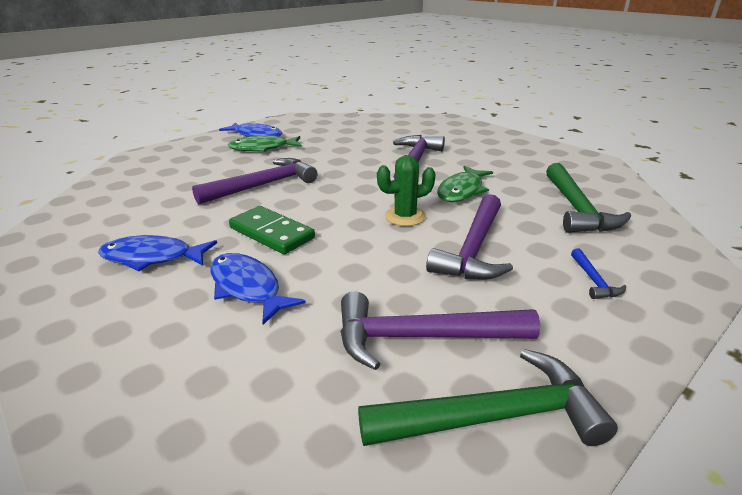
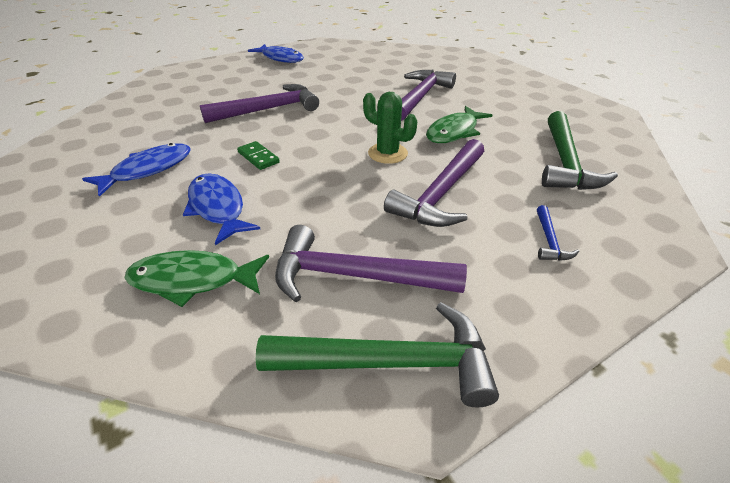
camera: 10 degrees right, 10 degrees up
blue fish [98,235,217,271] -> blue fish turned 120 degrees clockwise [82,143,191,197]
green fish [228,135,302,152] -> green fish moved to [125,250,269,307]
green domino [229,206,315,254] -> green domino [237,141,280,170], size x0.58
green cactus [377,155,436,226] -> green cactus turned 45 degrees clockwise [363,92,417,164]

